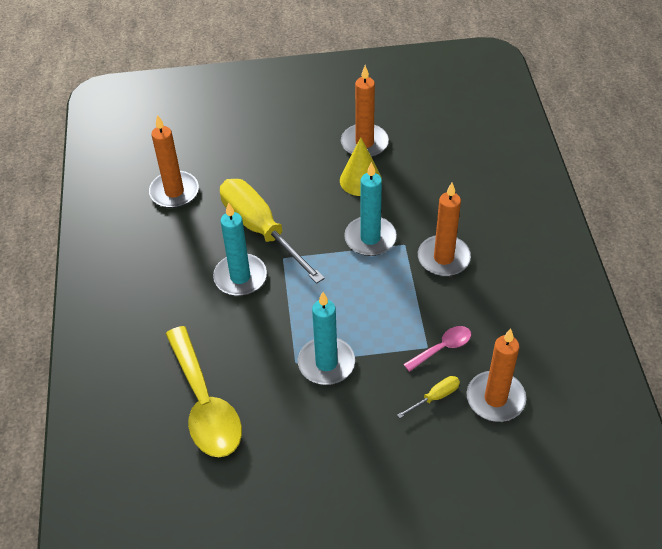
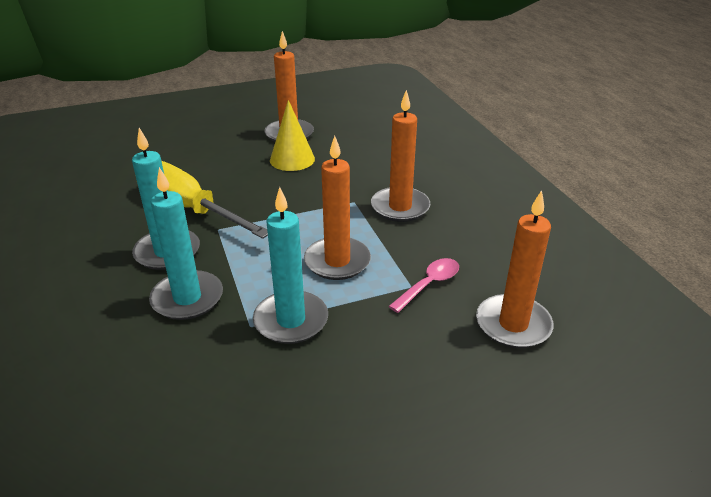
camera: 15 degrees left, 15 degrees down
orange candle [149,115,199,208] -> orange candle moved to [304,136,371,280]
yellow spoon [166,326,242,457] -> none
turquoise candle [344,162,397,256] -> turquoise candle moved to [149,167,223,320]
yellow screwdriver [397,376,460,418] -> none

